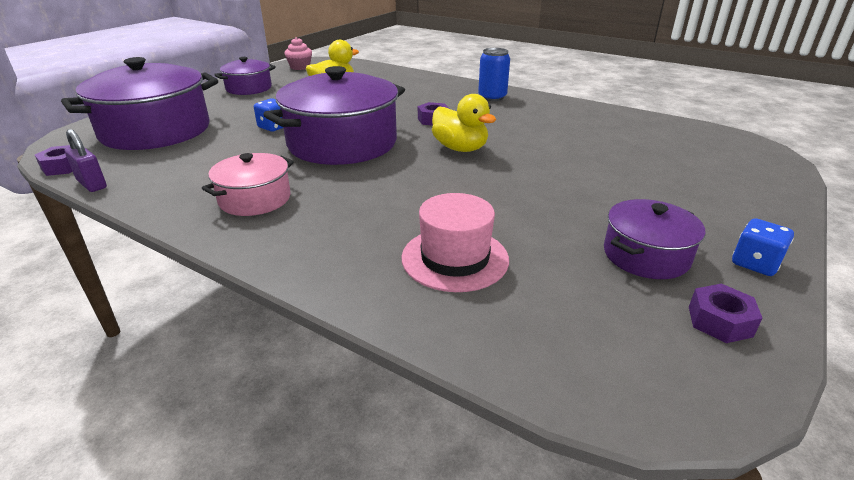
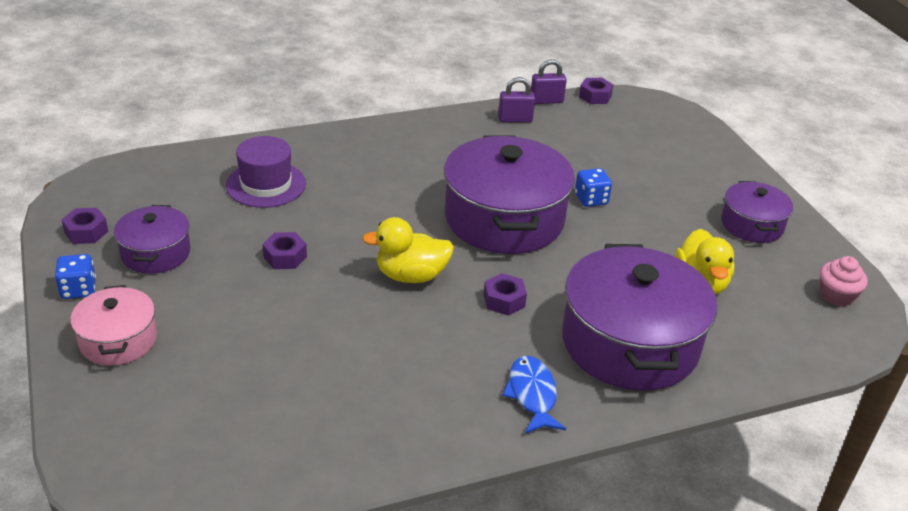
camera: 125 degrees right, 5 degrees up
purple pot [61,57,218,150] -> purple pot moved to [562,244,717,391]
pink pot [202,153,294,216] -> pink pot moved to [70,285,157,366]
pink hat [401,193,509,292] -> purple hat [226,136,306,208]
blue can [478,48,510,101] -> blue fish [502,356,566,433]
none -> purple nut [262,232,307,269]
none -> purple padlock [498,77,535,123]

